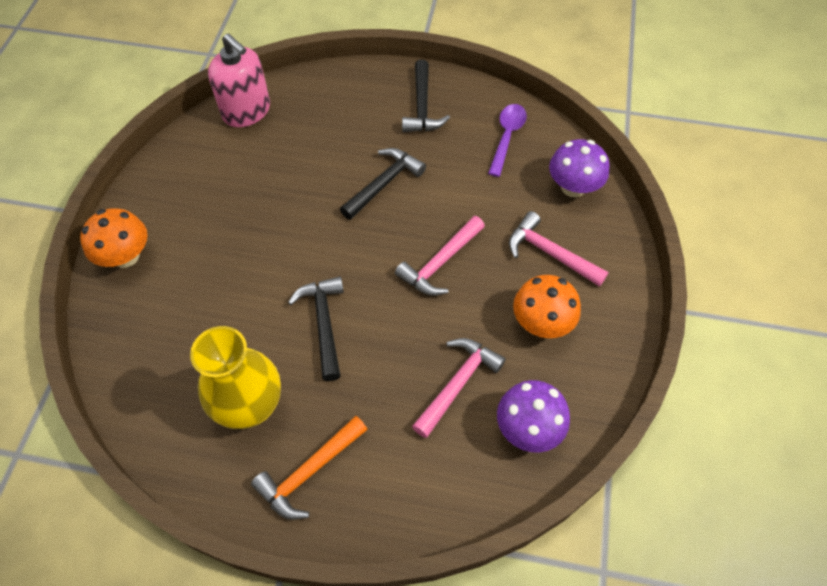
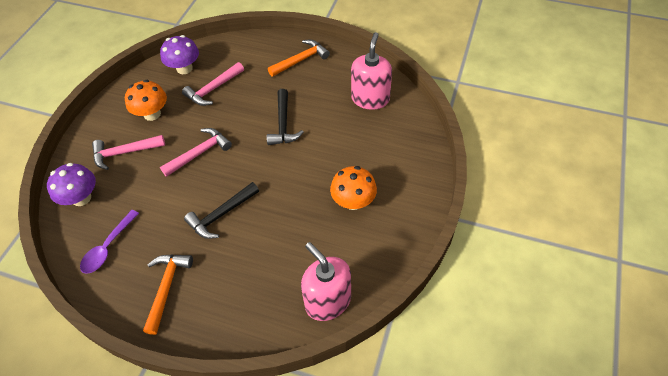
camera: 170 degrees left, 5 degrees down
orange mushroom [80,208,147,268] -> orange mushroom moved to [330,166,377,210]
yellow vase [190,326,281,429] -> none
black hammer [402,60,450,132] -> orange hammer [143,255,193,335]
pink hammer [509,211,609,287] -> pink hammer turned 120 degrees clockwise [92,135,165,170]
none -> pink soap dispenser [351,32,392,110]

